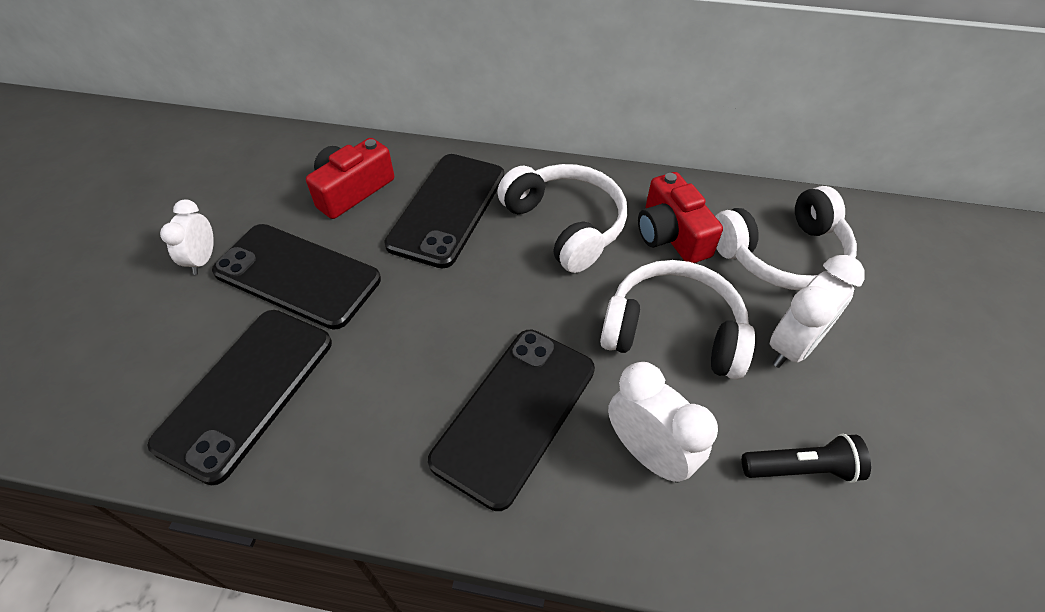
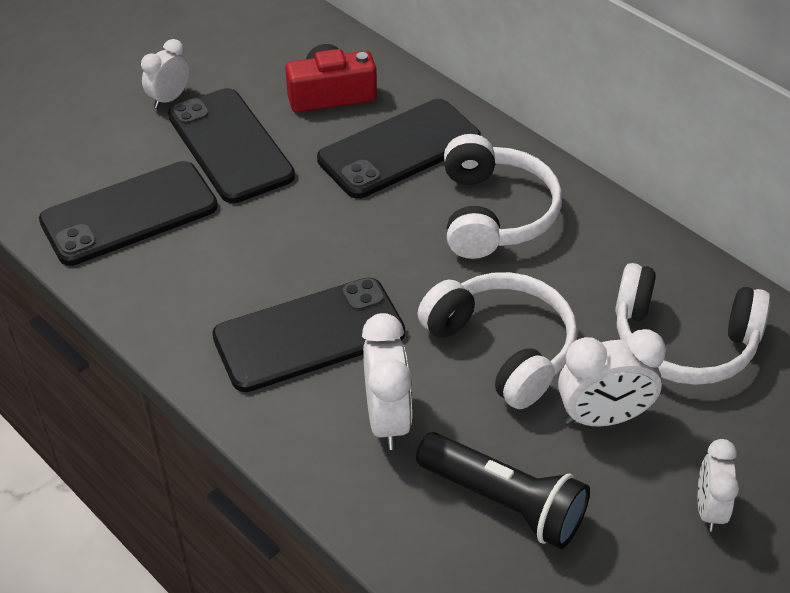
camera: 35 degrees right, 5 degrees down
red camera [638,172,723,263] -> none
black flashlight [742,433,871,483] -> black flashlight [416,432,590,549], size x1.51
none -> white clock [698,439,739,532]

